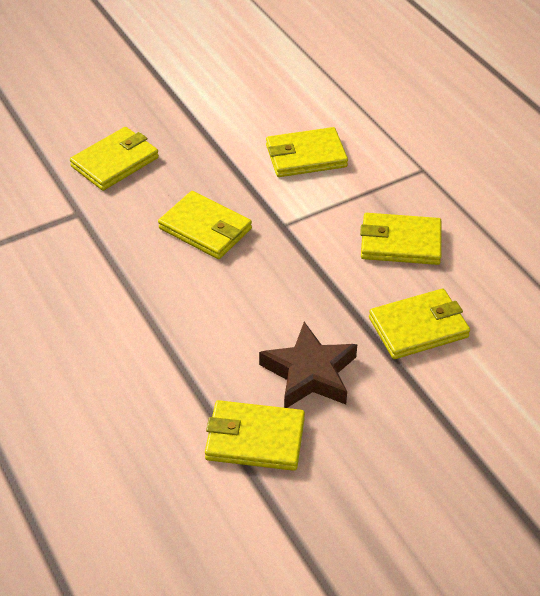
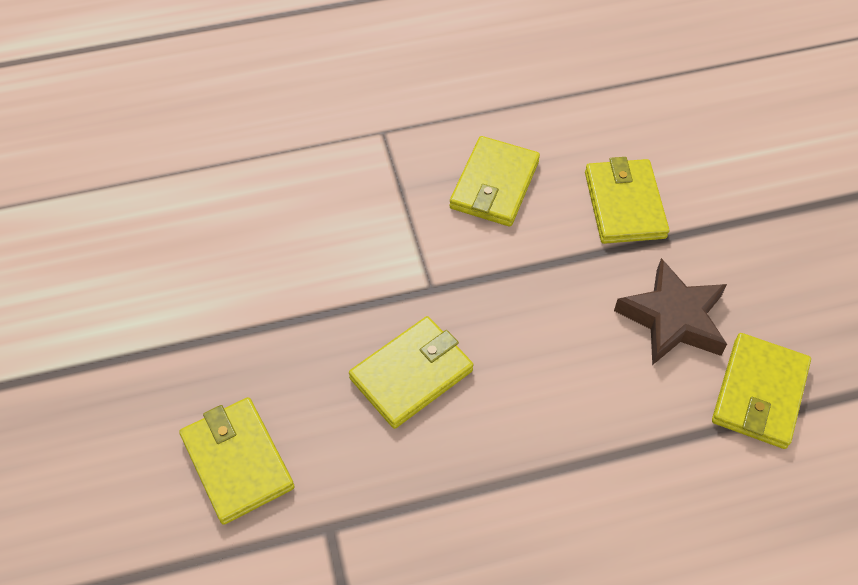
camera: 75 degrees left, 10 degrees up
yellow wallet [266,127,348,177] -> none

